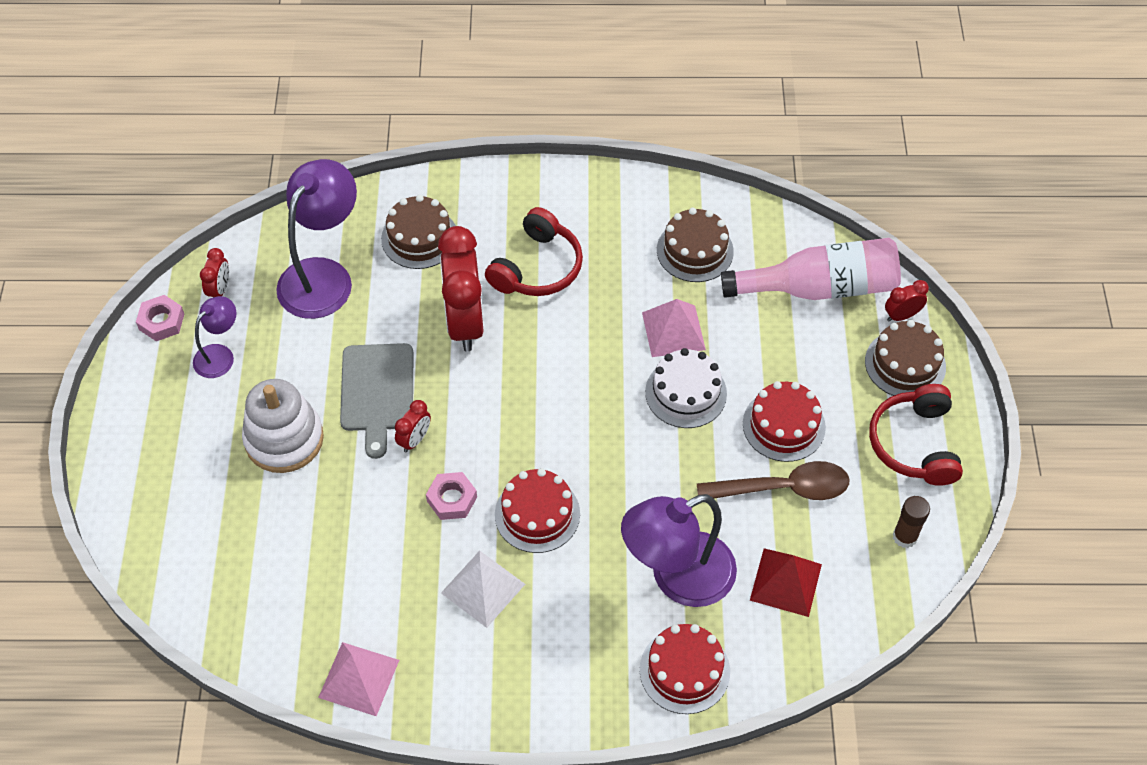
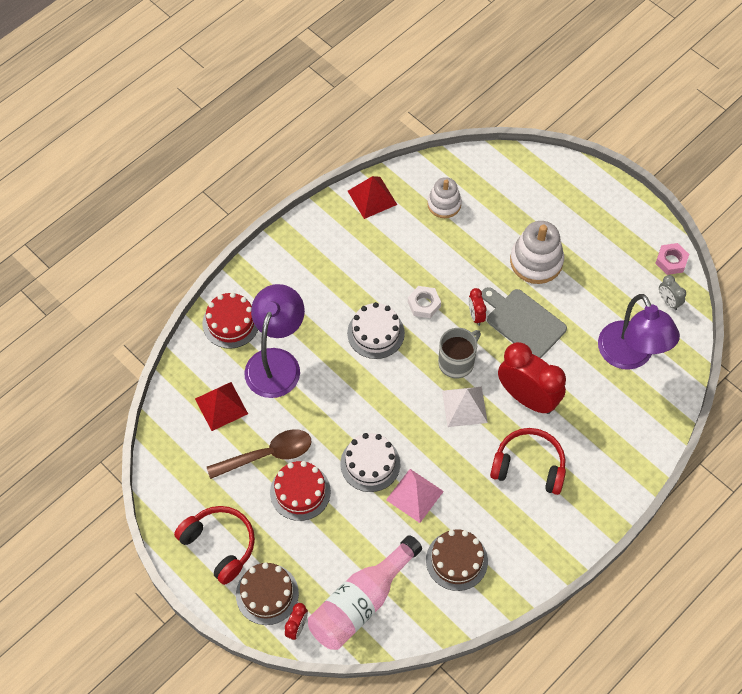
camera: 135 degrees right, 5 degrees up
purple lamp [193,296,236,378] -> none
red clock [200,248,229,297] -> grey clock [659,275,686,310]
pink pyramid [318,642,399,716] -> red pyramid [348,176,397,219]
brown cake [381,195,456,269] -> none
pink nut [426,472,477,520] -> white nut [408,286,441,318]
white pyramid [441,551,525,628] -> white pyramid moved to [442,387,488,427]
red headphones [485,207,583,296] -> red headphones turned 120 degrees clockwise [490,428,566,495]
red cake [495,468,580,553] -> white cake [347,302,405,359]
brown spoon [697,461,849,500] -> brown spoon turned 150 degrees counterclockwise [207,429,312,479]
brown glue stick [893,496,930,548] -> none
none -> white stacking toy [427,177,462,218]
none -> grey mug [438,328,481,378]

